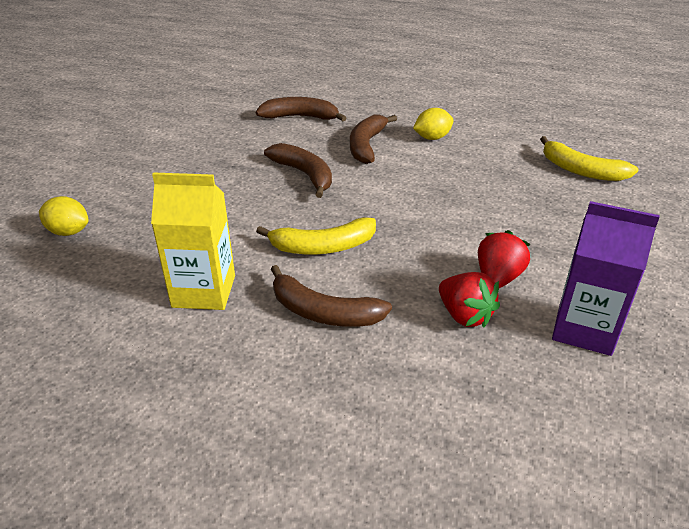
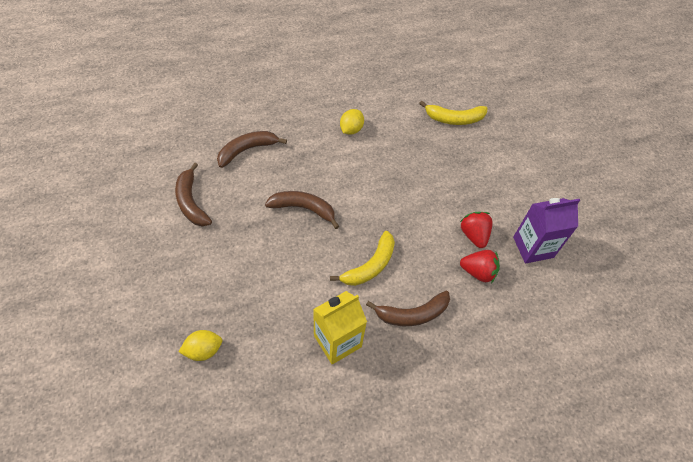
camera: 40 degrees left, 20 degrees up
brown banana [350,115,397,164] -> brown banana moved to [175,163,212,227]

